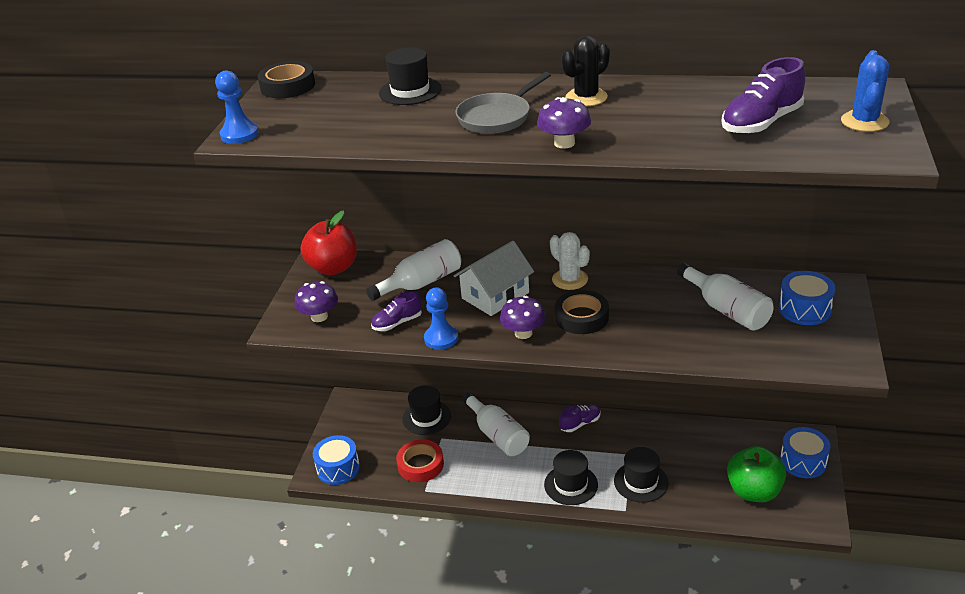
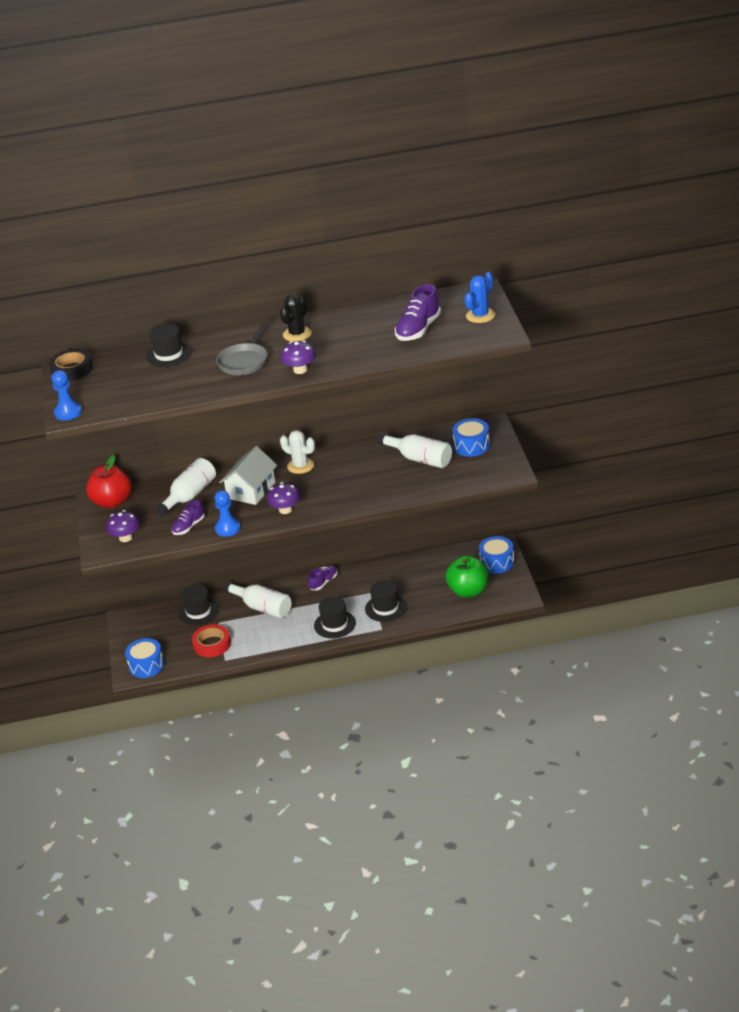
camera: 20 degrees left, 0 degrees up
black tape [555,290,609,334] -> none
blue cactus [841,50,890,132] -> blue cactus turned 45 degrees clockwise [464,272,495,323]

